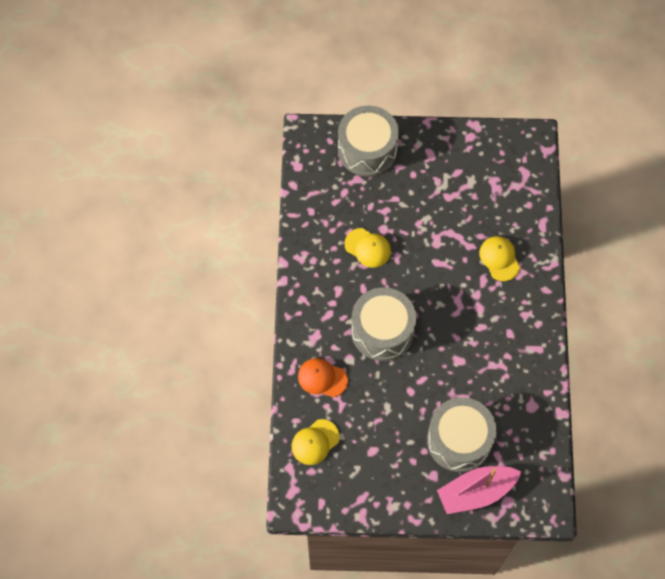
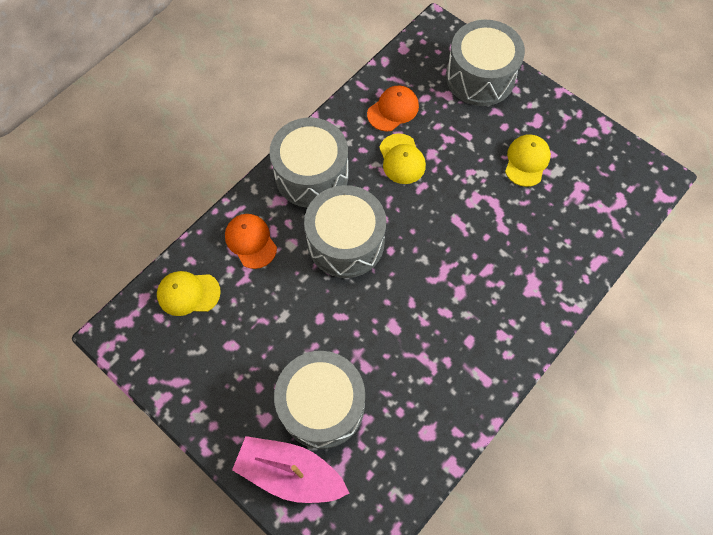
camera: 40 degrees right, 0 degrees up
yellow cap [479,236,520,281] -> yellow cap moved to [505,134,551,187]
none -> grey drum [270,118,348,208]
none -> orange cap [367,85,419,131]

